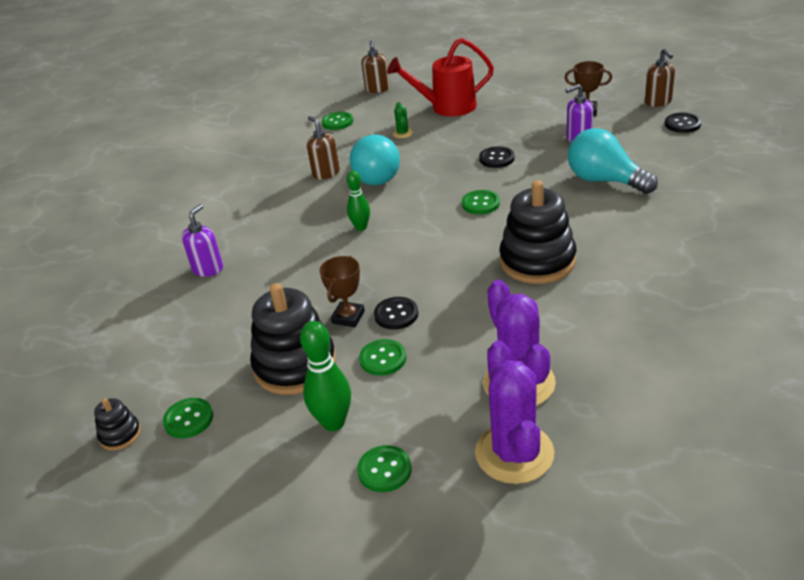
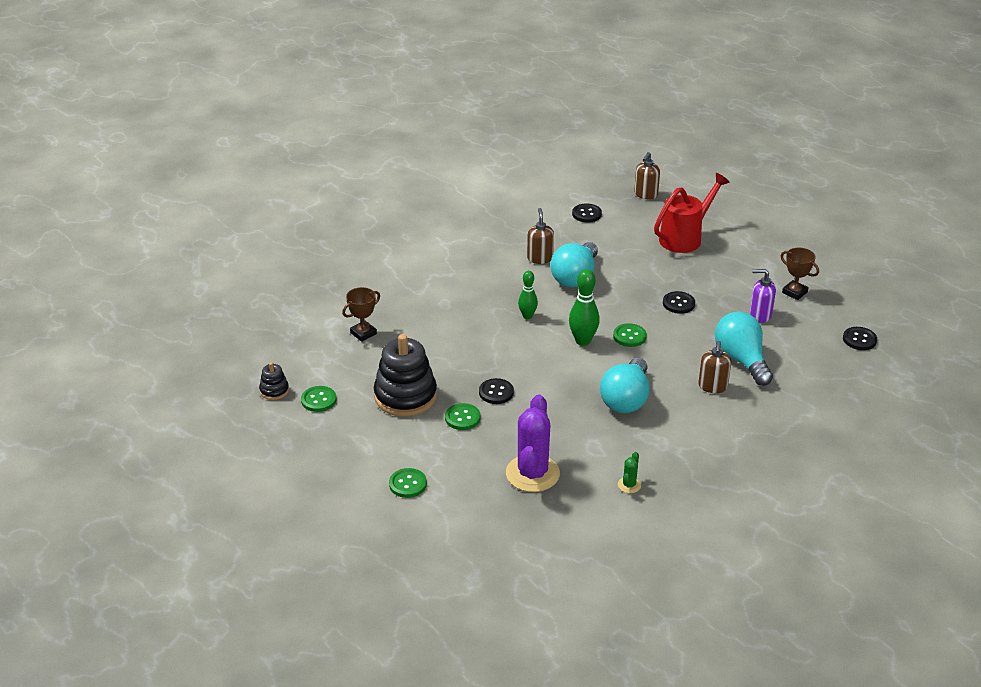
camera: 25 degrees right, 0 degrees up
purple soap dispenser [182,204,223,277] -> none
green bowling pin [300,321,351,431] -> green bowling pin moved to [569,269,600,346]
brown trophy [319,256,365,327] -> brown trophy moved to [342,287,380,342]
green button [322,112,353,130] -> black button [572,203,602,223]
red watering can [387,38,494,116] -> red watering can turned 120 degrees clockwise [654,173,730,253]
green cactus [393,102,413,138] -> green cactus moved to [618,452,641,493]
purple cactus [475,341,554,484] -> none
black stacking toy [499,180,576,284] -> turquoise light bulb [600,358,649,413]
brown soap dispenser [645,48,675,107] -> brown soap dispenser moved to [698,341,731,393]

